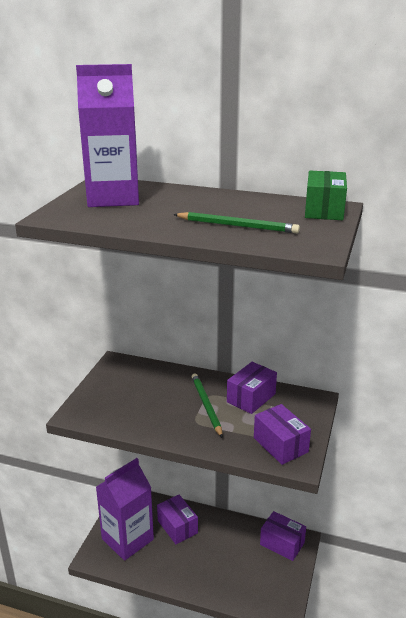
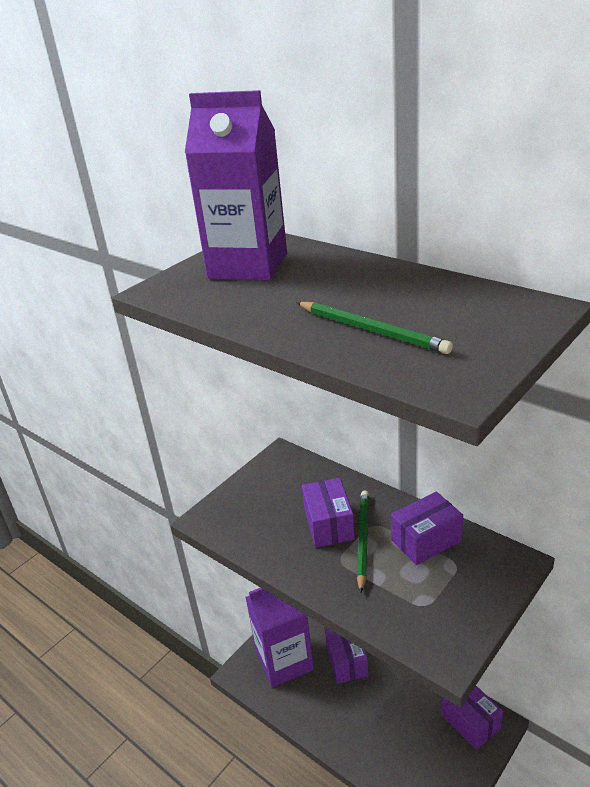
camera: 25 degrees right, 5 degrees up
purple box [254,404,311,465] -> purple box moved to [302,478,355,548]
green box [305,171,347,220] -> none

